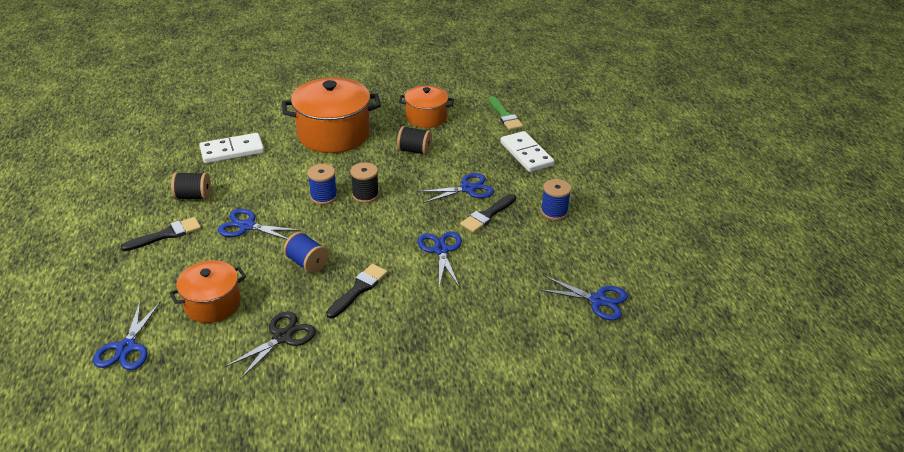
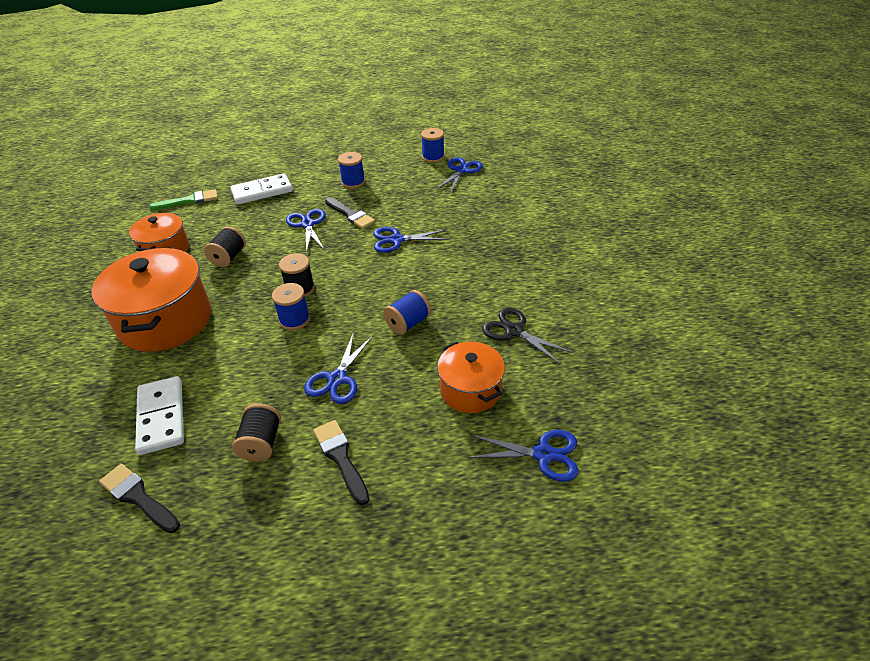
camera: 85 degrees left, 5 degrees up
black brush [326,264,388,318] -> black brush moved to [99,464,180,533]
none -> blue spool [421,128,444,163]

